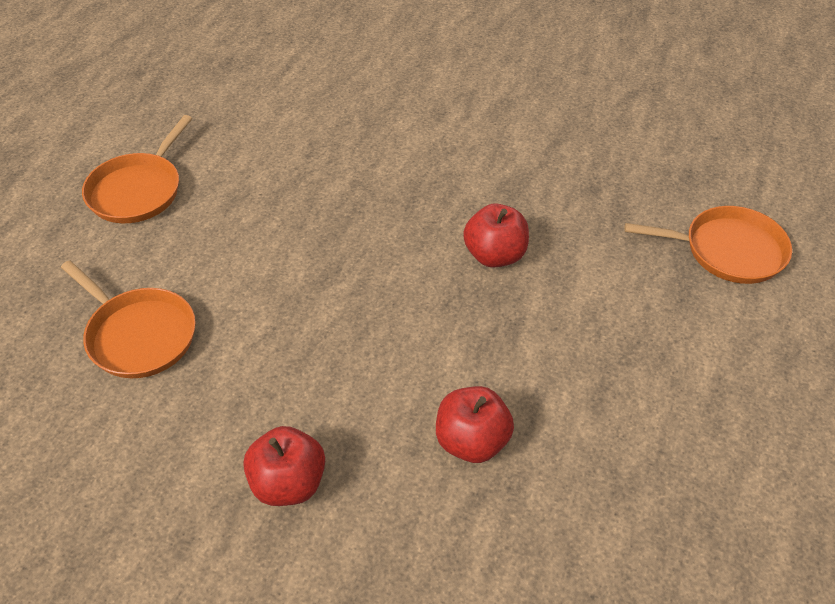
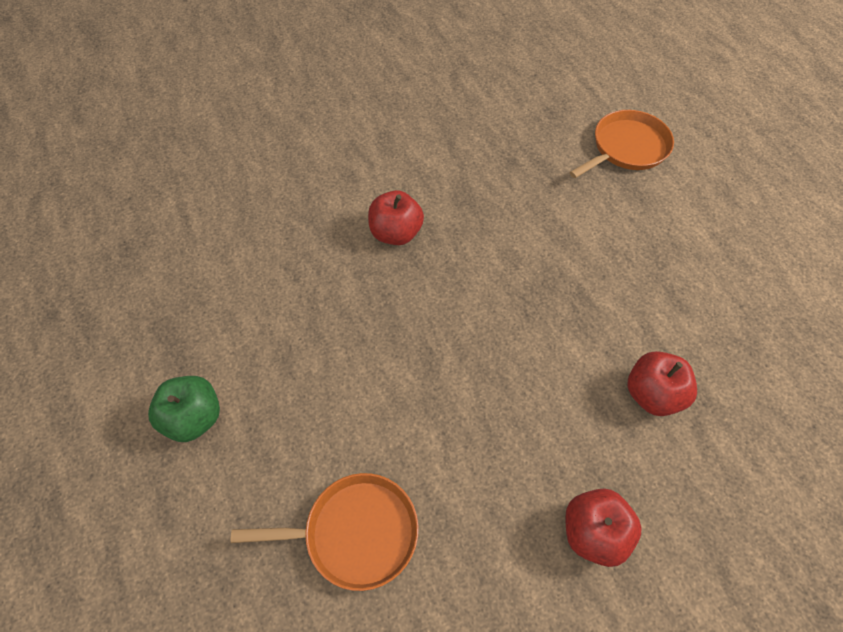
camera: 45 degrees left, 10 degrees up
orange pan [82,115,192,223] -> green apple [148,376,220,442]
red apple [463,204,529,268] -> red apple moved to [368,190,424,245]

